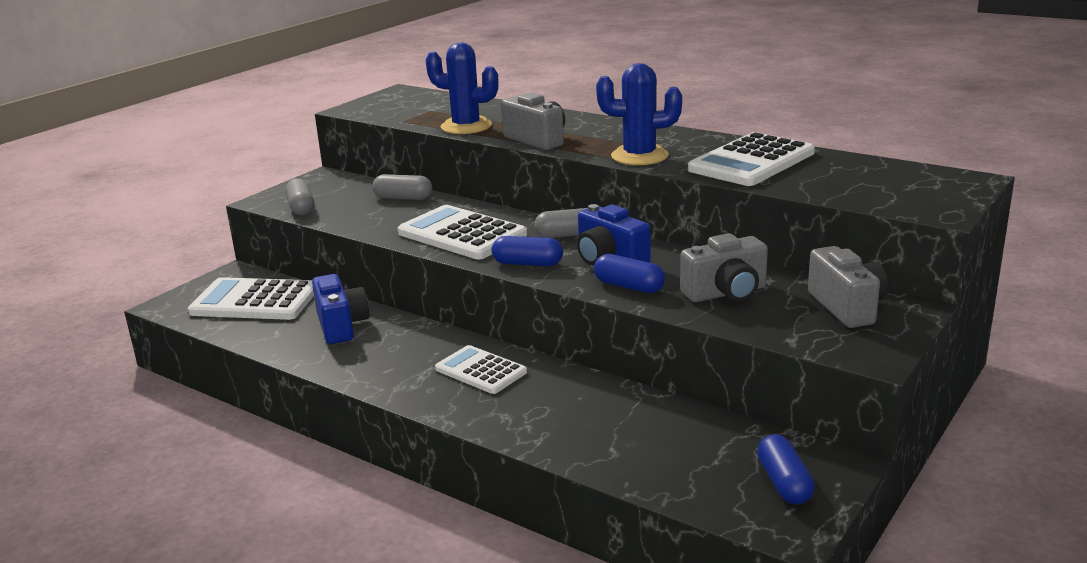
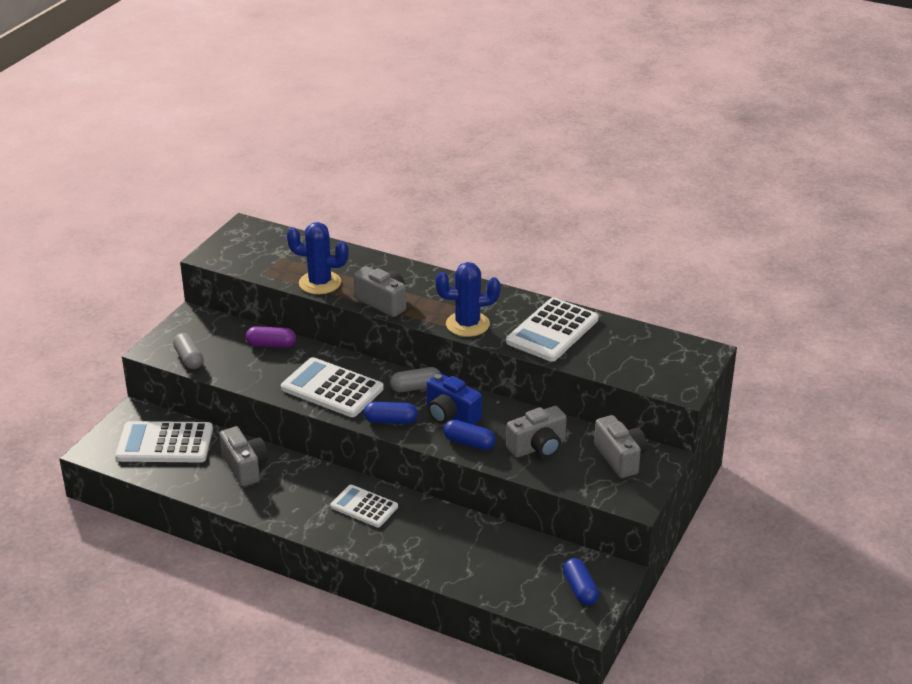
camera: 10 degrees left, 10 degrees up
blue camera [312,274,369,344] -> grey camera [220,427,268,486]
grey capsule [372,174,432,200] -> purple capsule [246,326,296,348]

